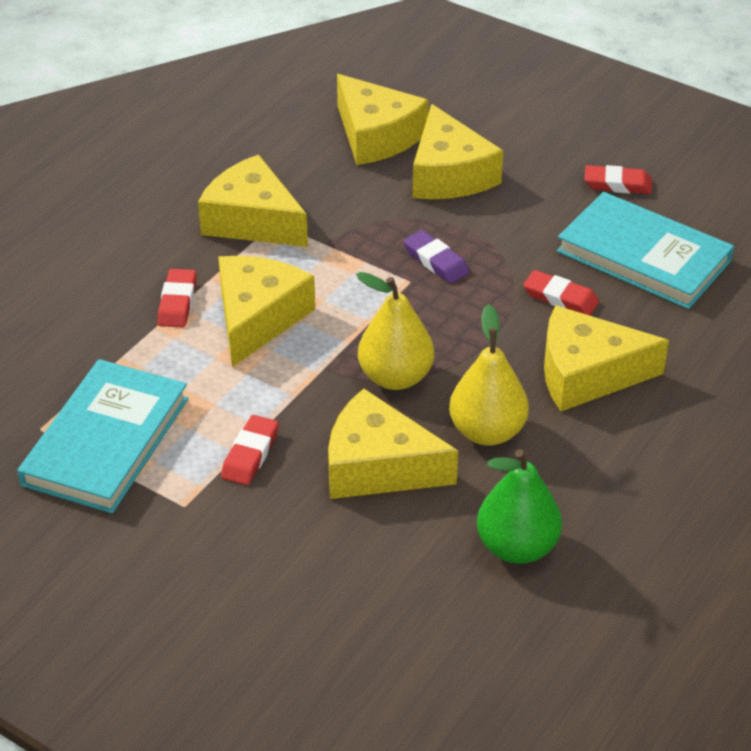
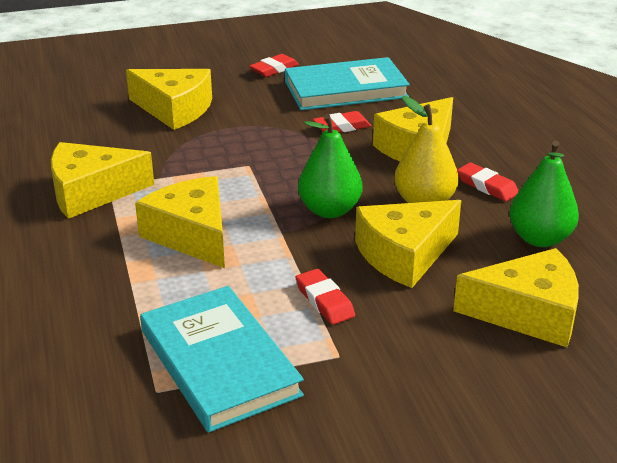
camera: 50 degrees left, 10 degrees down
red eraser [158,269,197,327] -> red eraser moved to [457,162,519,201]
yellow cheese [337,74,428,165] -> yellow cheese moved to [453,248,579,347]
yellow pear [356,272,434,390] -> green pear [298,114,362,218]
purple eraser [403,230,470,284] -> none

